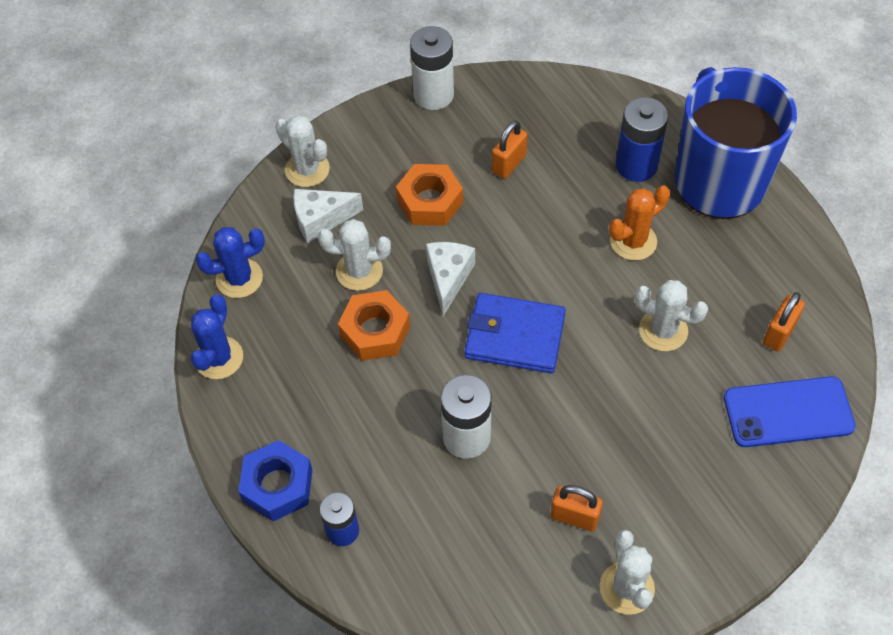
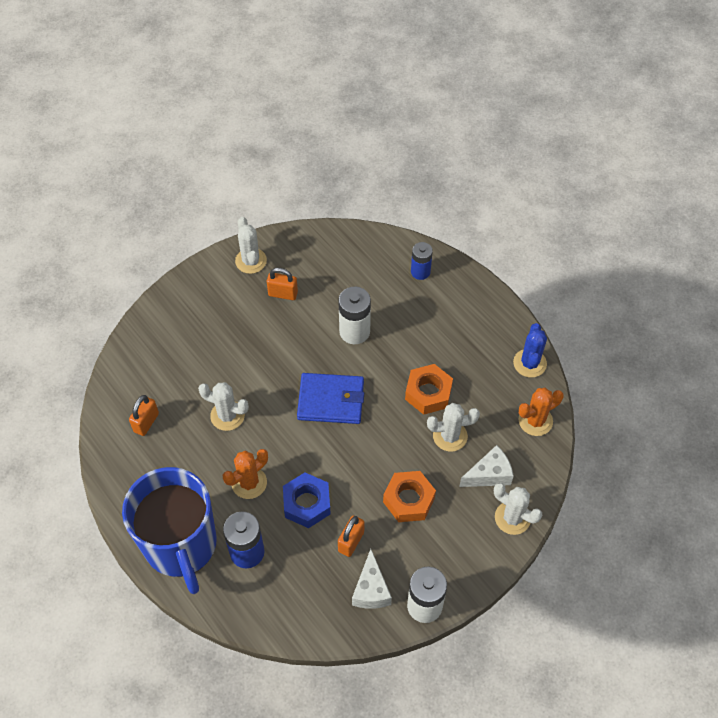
camera: 170 degrees right, 0 degrees up
blue cactus [196,227,265,298] -> orange cactus [518,388,564,436]
blue nut [238,440,312,521] -> blue nut moved to [283,473,331,528]
white cheese [426,242,475,316] -> white cheese moved to [352,549,392,609]
blue phone [724,376,856,447] -> none

